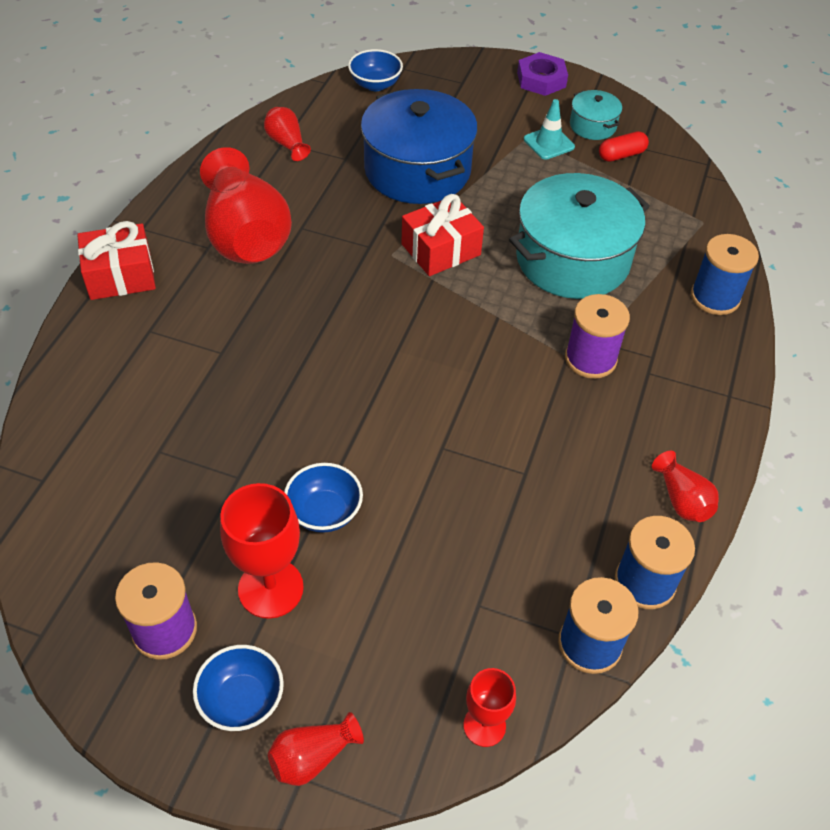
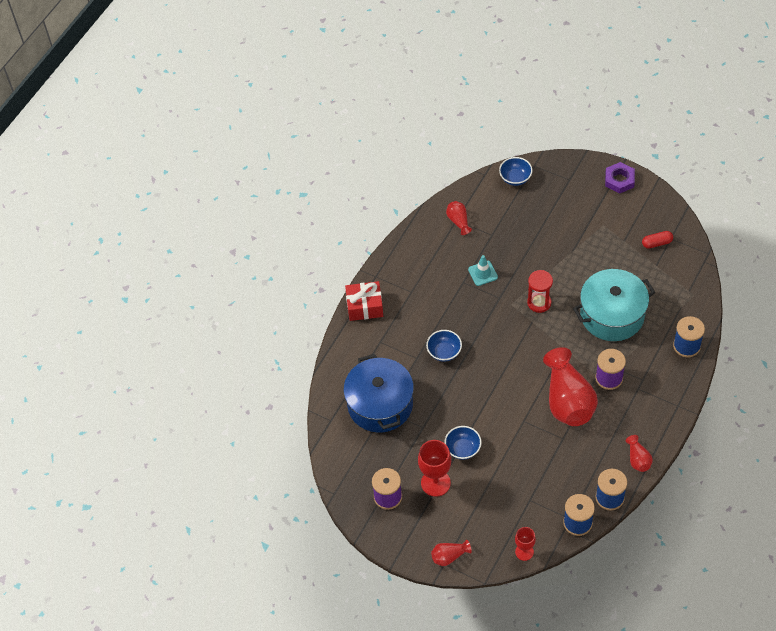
camera: 15 degrees right, 5 degrees up
blue bowl [193,645,284,731] -> blue bowl moved to [426,330,462,362]
red vase [200,147,292,264] -> red vase moved to [543,347,598,426]
blue pot [361,89,478,204] -> blue pot moved to [344,354,414,433]
red gift [401,194,484,276] -> red hourglass [527,270,553,313]
turquoise traffic cone [524,99,575,160] -> turquoise traffic cone moved to [468,255,498,286]
turquoise pot [570,90,622,140] -> none

